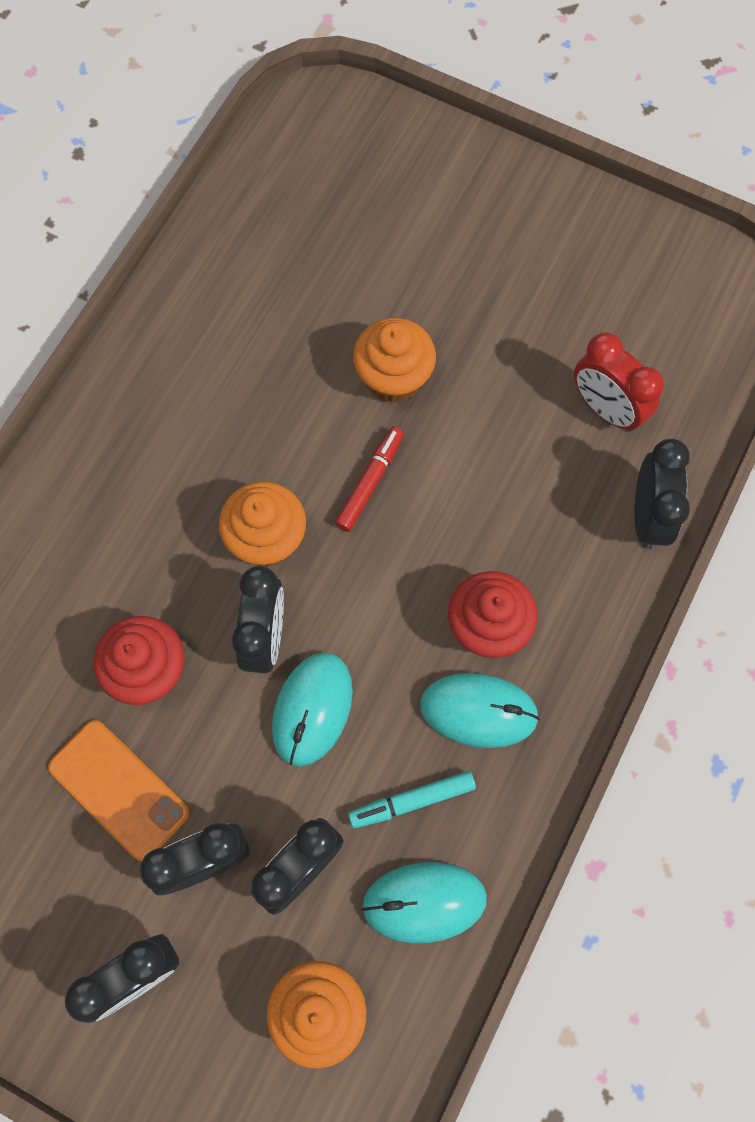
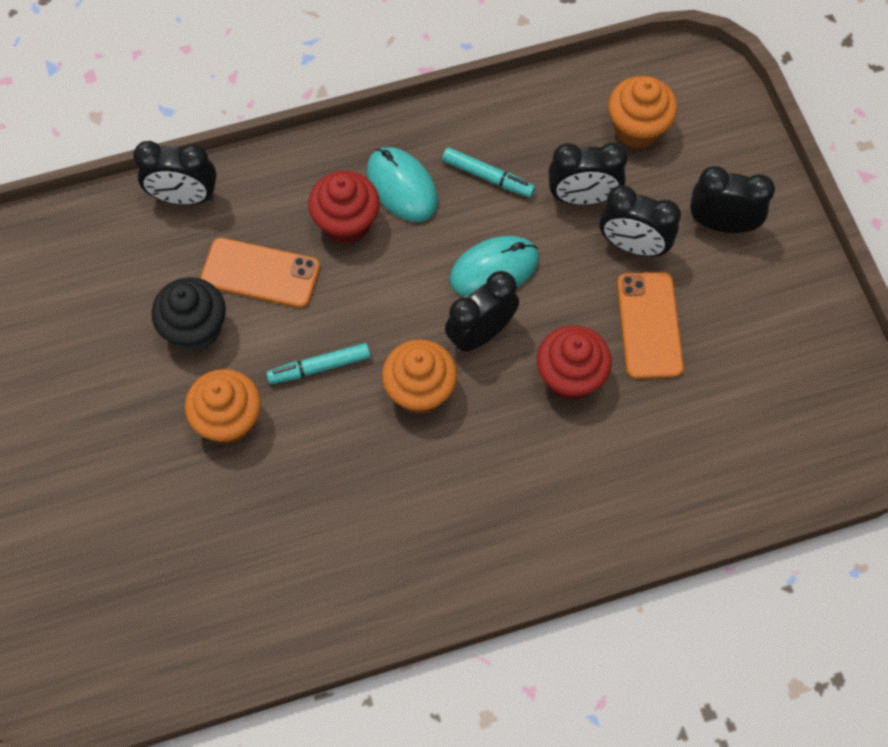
camera: 135 degrees left, 5 degrees down
red marker [335,426,404,532] -> turquoise marker [266,343,371,384]
turquoise mouse [362,862,487,944] -> none
red clock [574,332,664,432] -> none
black clock [634,439,690,549] -> black clock turned 135 degrees counterclockwise [133,141,217,205]
none -> black cupcake [152,277,226,352]
none -> orange phone [201,238,320,308]

